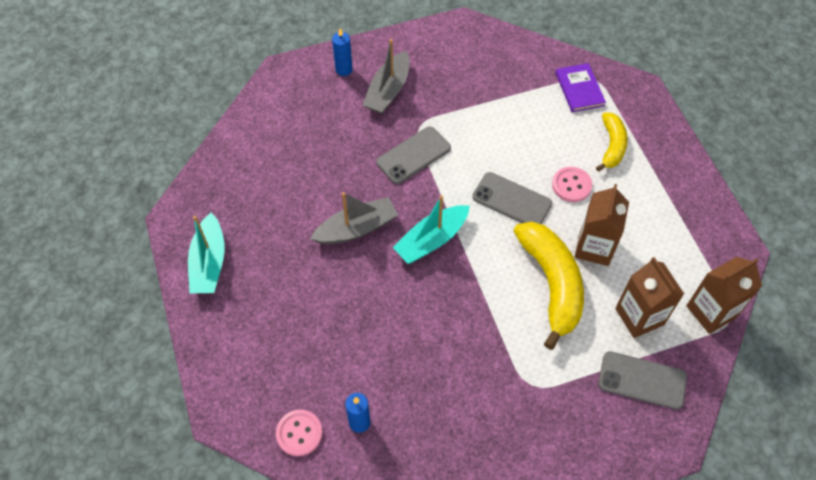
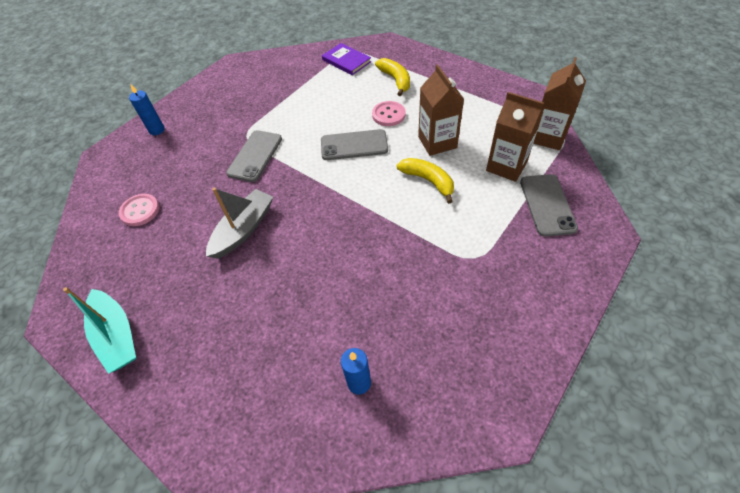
camera: 30 degrees left, 5 degrees down
pink button [276,410,322,457] -> pink button moved to [119,194,159,226]
grey boat [363,39,410,114] -> none
turquoise boat [393,195,470,264] -> none
yellow banana [514,222,584,350] -> yellow banana [396,158,454,204], size x0.57
grey phone [598,351,687,410] -> grey phone turned 75 degrees counterclockwise [520,174,578,237]

